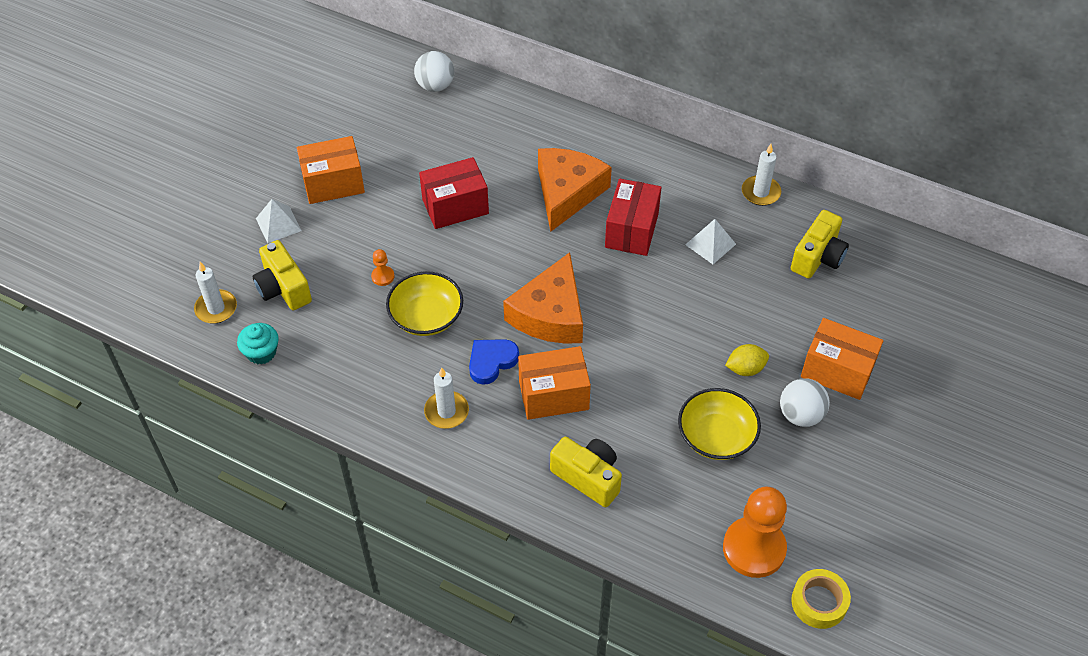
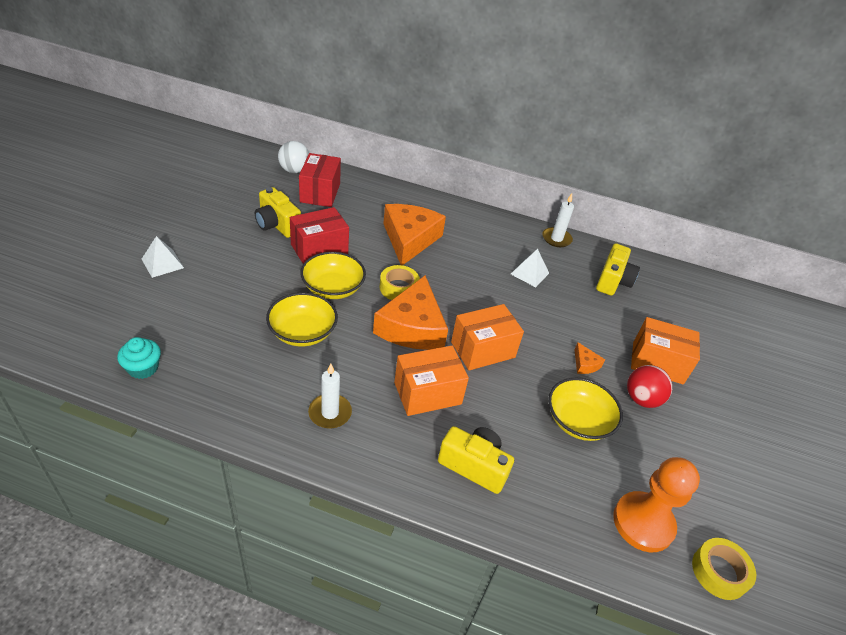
camera: 15 degrees left, 10 degrees down
white candle [194,262,237,323] -> none
yellow camera [253,240,312,310] -> yellow camera moved to [255,187,301,238]
orange box [297,136,365,204] -> orange box moved to [451,304,524,370]
orange pawn [371,249,394,286] -> none
blue heart [469,339,519,385] -> none
red box [605,179,662,256] -> red box moved to [299,153,341,207]
yellow lemon [725,344,769,376] -> orange cheese [574,342,605,374]
white ball [780,378,830,427] -> red ball [627,365,672,408]
none -> yellow bowl [300,252,366,299]
none -> yellow tape [380,265,420,300]

